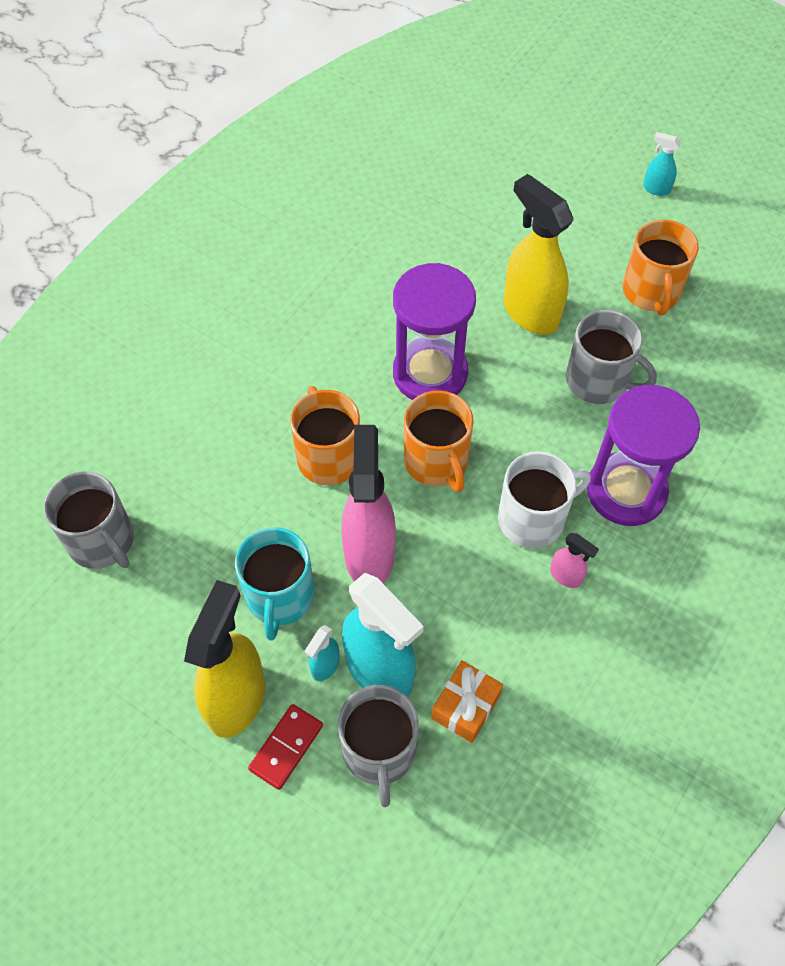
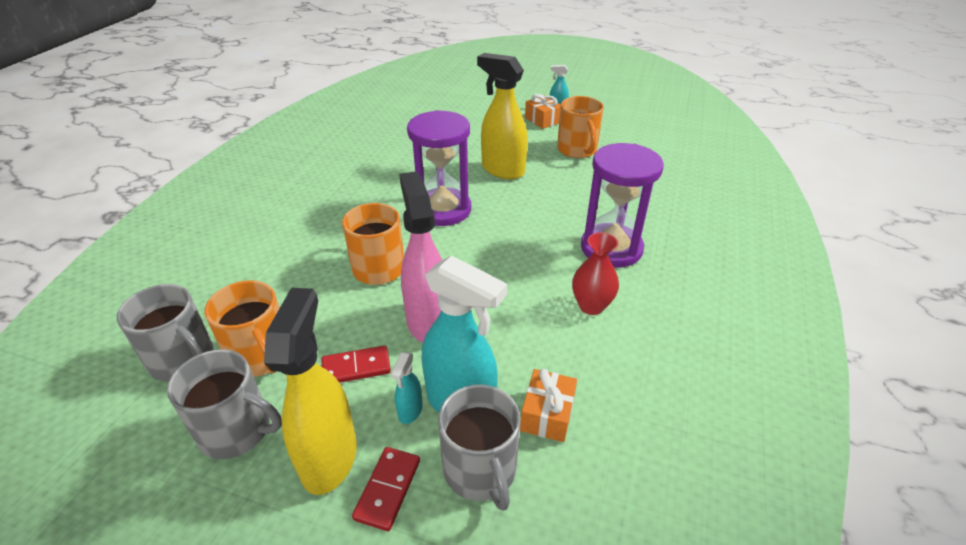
camera: 15 degrees left, 20 degrees down
turquoise mug [235,527,315,641] -> red domino [322,345,391,383]
orange mug [404,390,474,492] -> orange mug moved to [205,280,280,377]
white mug [498,451,591,548] -> none
pink spray bottle [550,533,599,588] -> red vase [572,232,619,315]
grey mug [566,310,657,404] -> grey mug moved to [167,349,282,459]
none -> orange gift [525,94,561,129]

